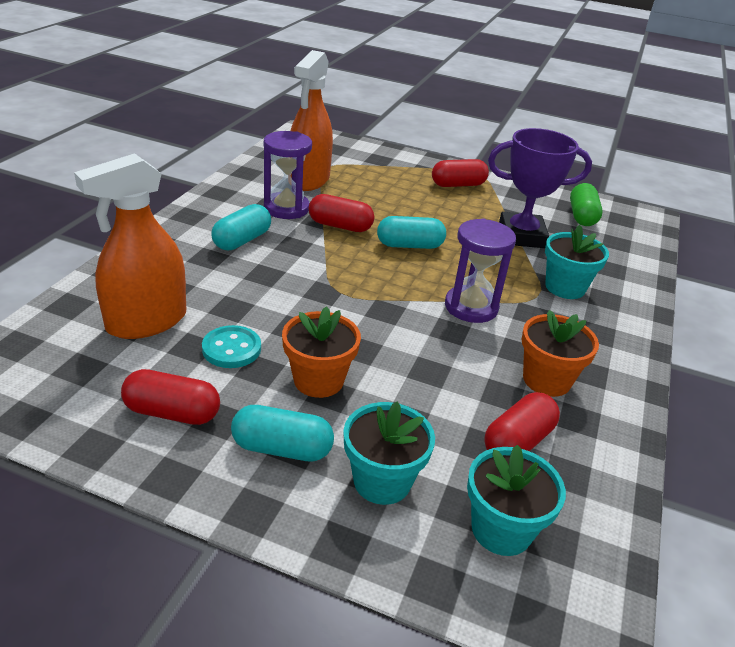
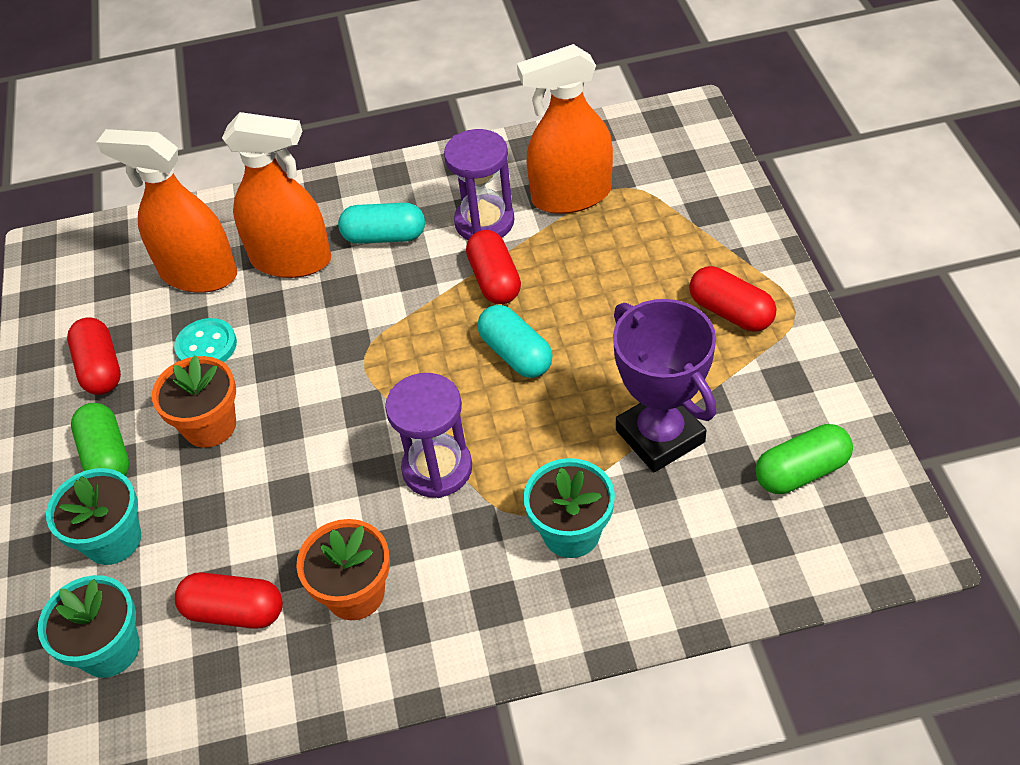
camera: 65 degrees right, 15 degrees up
turquoise capsule [231,405,334,461] -> green capsule [71,403,129,476]
none -> orange spray bottle [222,112,331,278]

